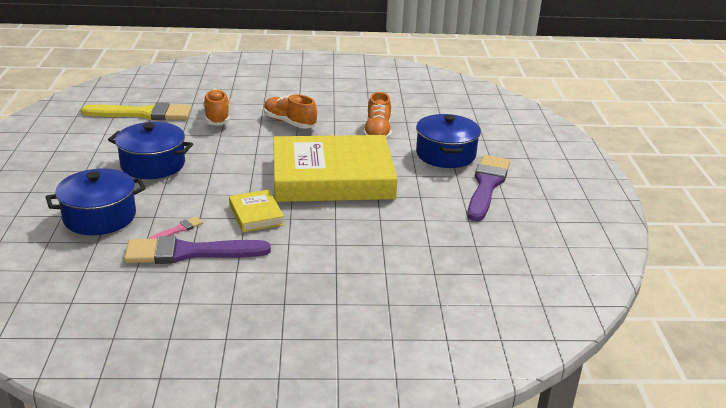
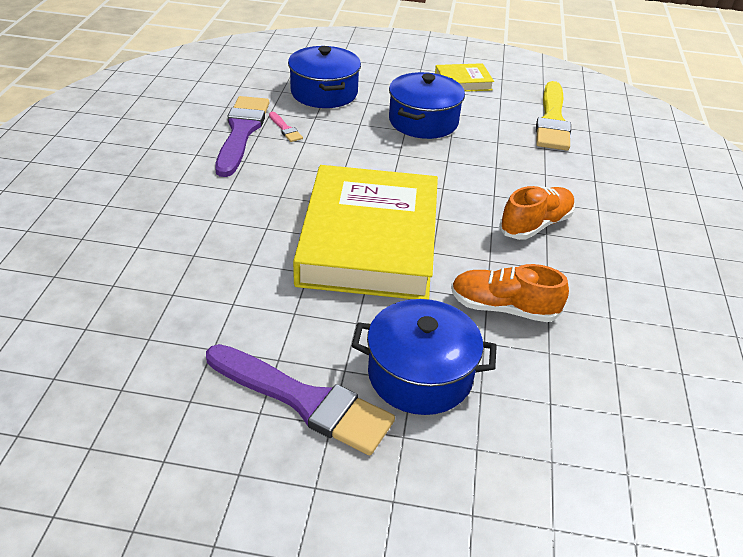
camera: 100 degrees right, 10 degrees up
orange shoe [203,89,230,126] -> none
yellow book [229,190,284,233] -> yellow book moved to [435,63,494,92]

